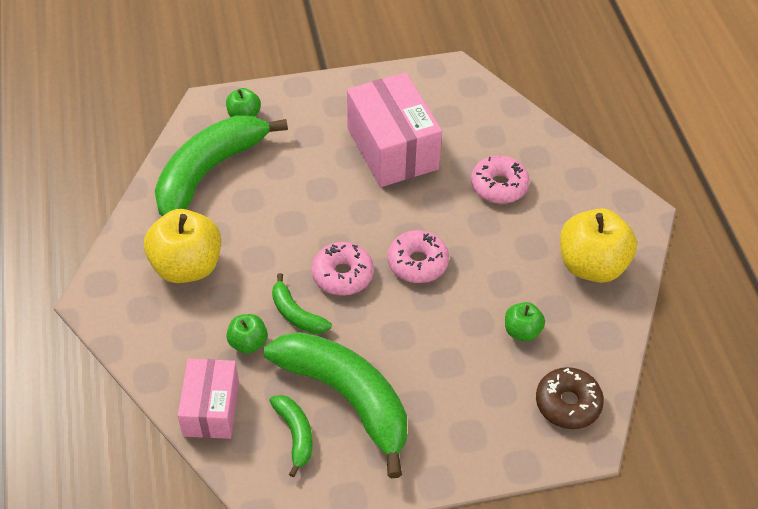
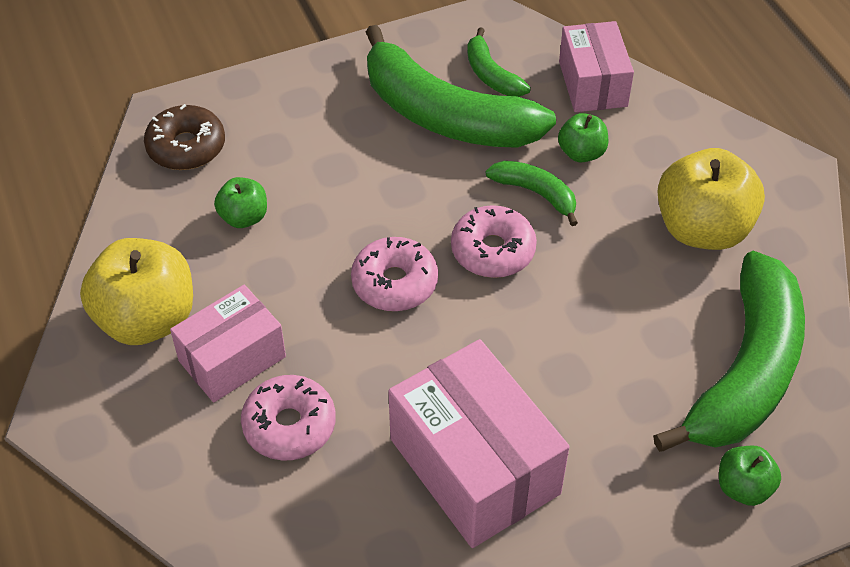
camera: 170 degrees right, 0 degrees up
none -> pink box [170,285,286,402]

